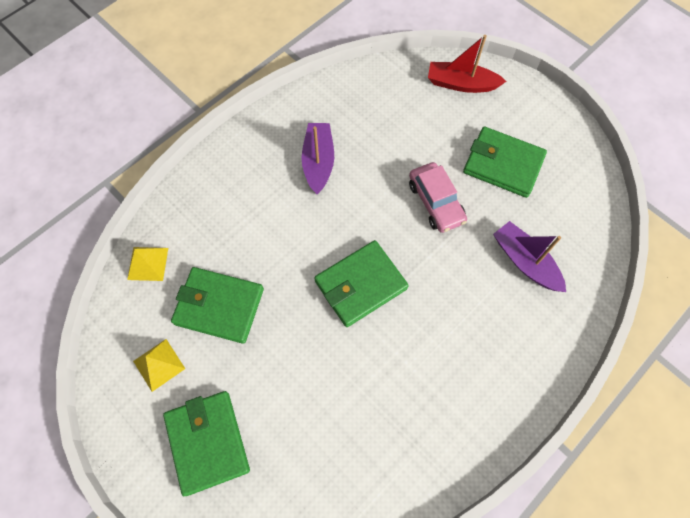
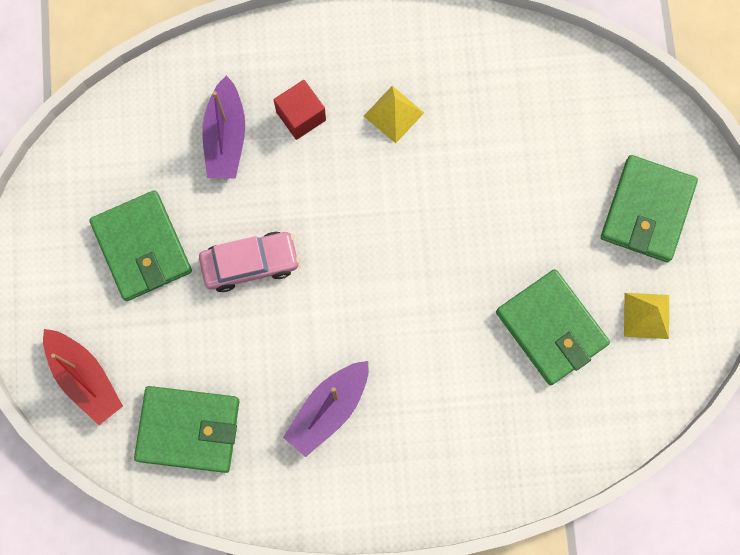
camera: 140 degrees left, 10 degrees up
yellow pyramid [127,247,168,281] -> yellow pyramid moved to [364,86,424,143]
green wallet [314,240,409,327] -> green wallet moved to [134,386,240,473]
pink car [409,162,467,233] -> pink car turned 60 degrees clockwise [199,232,300,292]
none -> red cube [274,80,326,140]

